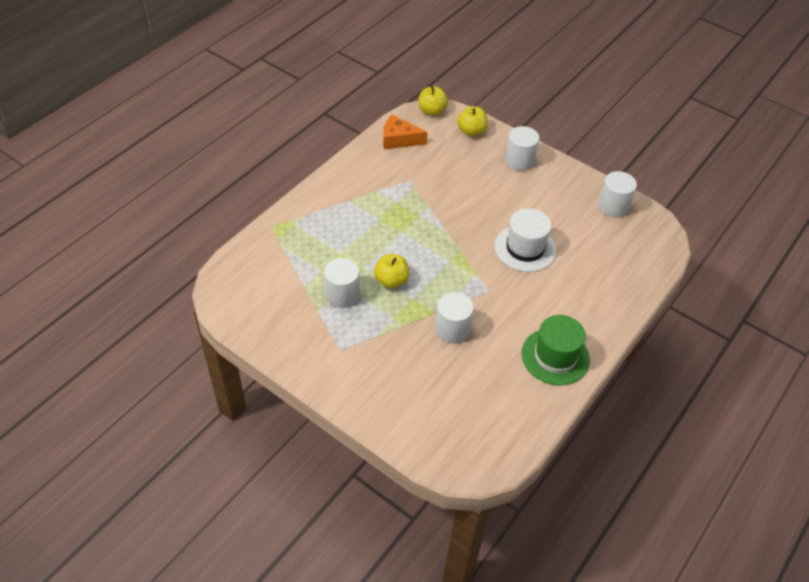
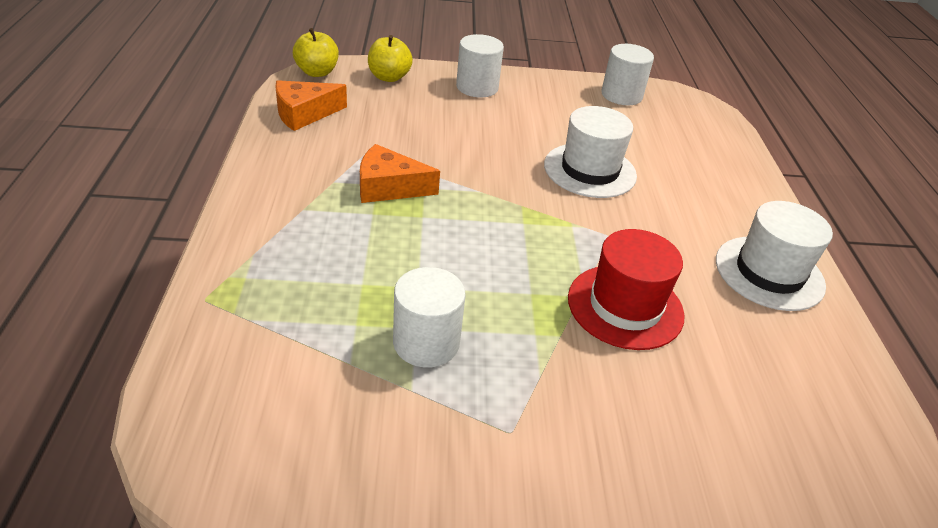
camera: 40 degrees left, 10 degrees down
yellow apple [374,254,410,288] -> none
white cylinder [435,292,474,343] -> red hat [568,229,685,350]
green hat [521,315,590,385] -> white hat [716,201,833,311]
none -> orange cheese [360,144,440,203]

